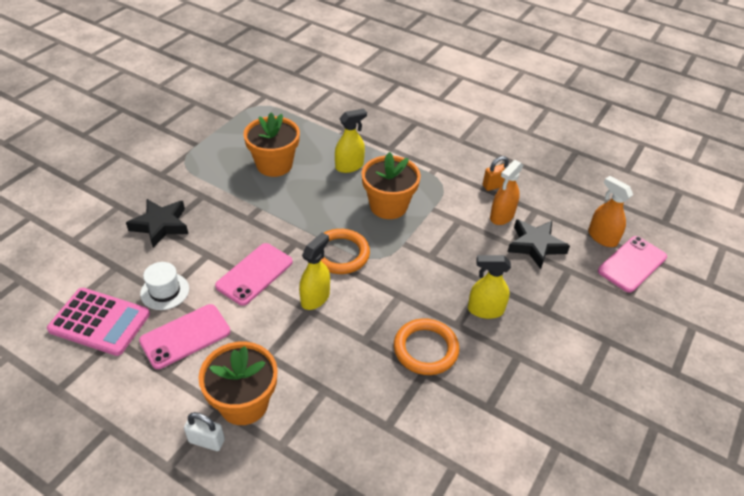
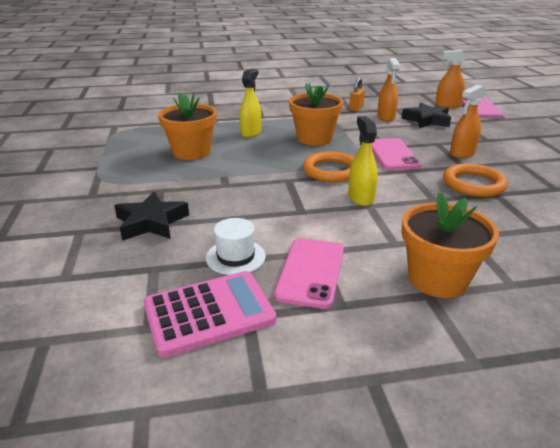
camera: 40 degrees left, 15 degrees down
white padlock [184,412,225,451] -> none
pink phone [215,243,293,306] -> pink phone moved to [372,138,421,170]
yellow spray bottle [468,255,511,319] -> orange spray bottle [450,85,486,158]

